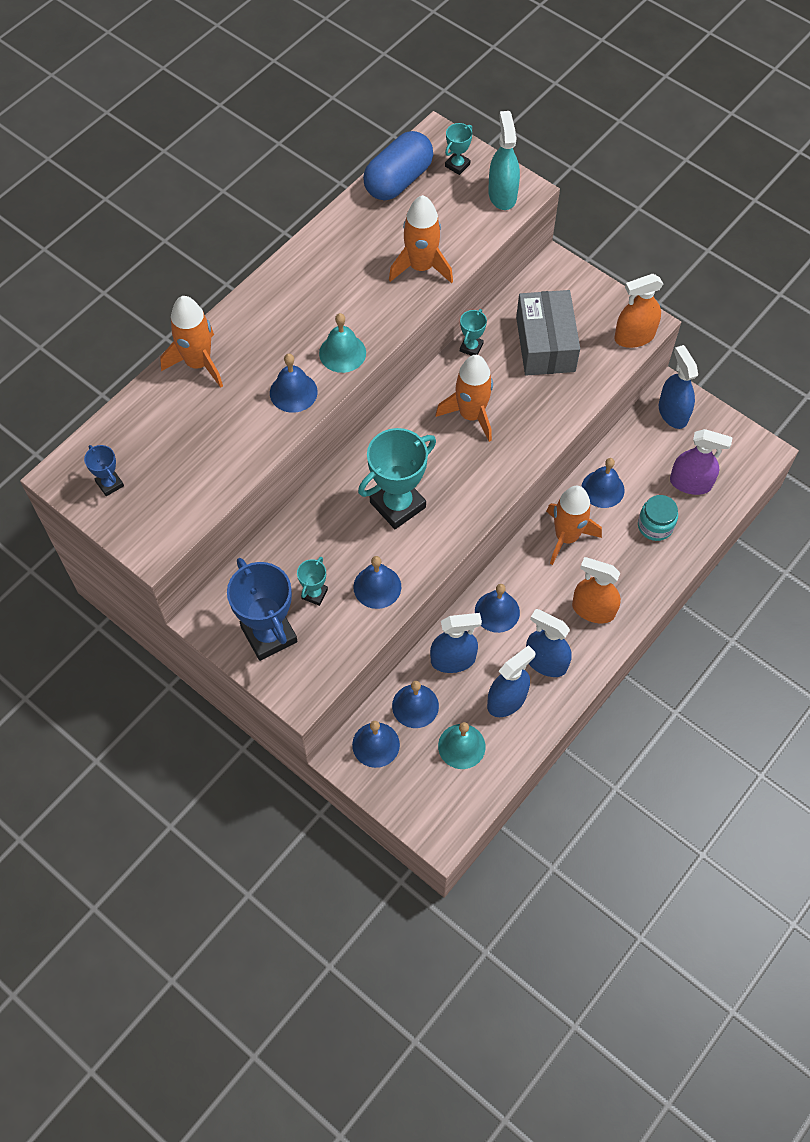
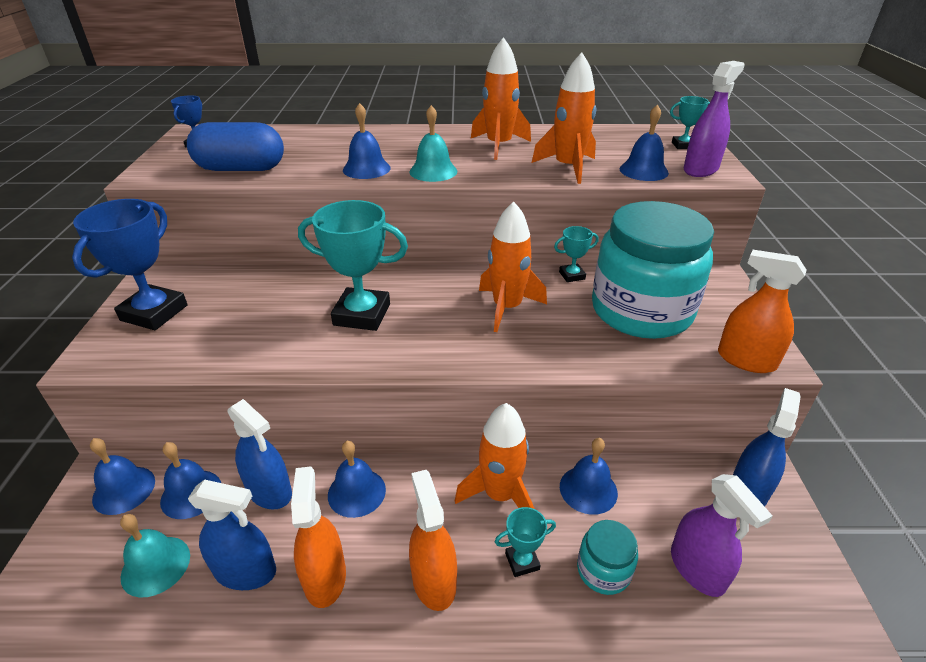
camera: 50 degrees right, 25 degrees down
orange rocket [160,296,223,388] -> orange rocket moved to [471,37,531,160]
turquoise trophy [297,557,328,606] -> turquoise trophy moved to [495,507,556,577]
blue bell [353,556,401,609] -> blue bell moved to [619,105,669,181]
blue capsule [363,131,433,200] -> blue capsule moved to [187,122,284,171]
turquoise spray bottle [488,111,520,210] -> purple spray bottle [684,61,745,177]
grey box [516,290,580,375] -> turquoise jar [592,201,714,339]
blue spray bottle [526,609,572,677] -> orange spray bottle [291,466,346,608]

